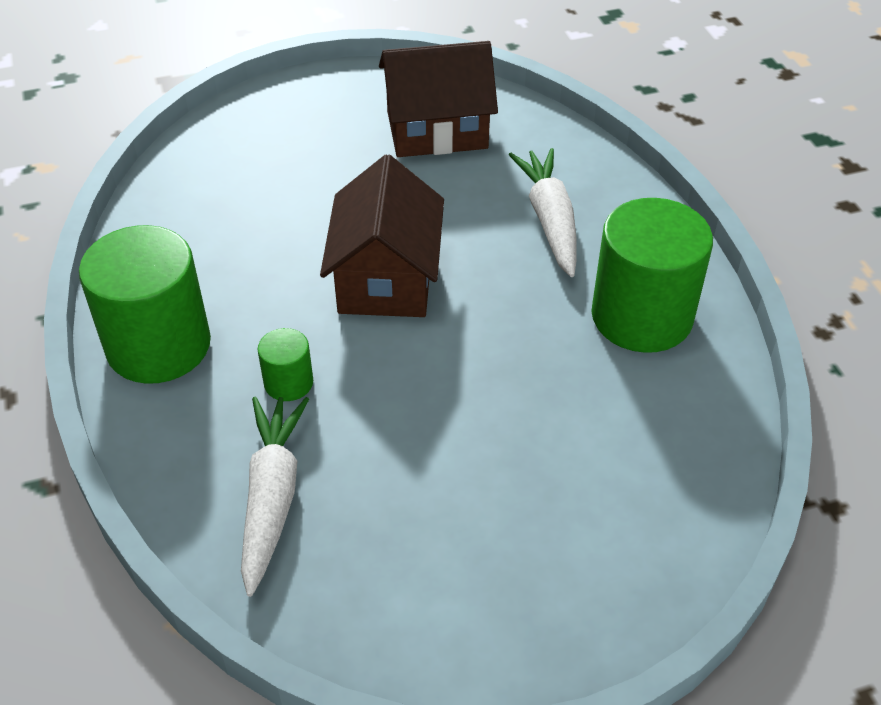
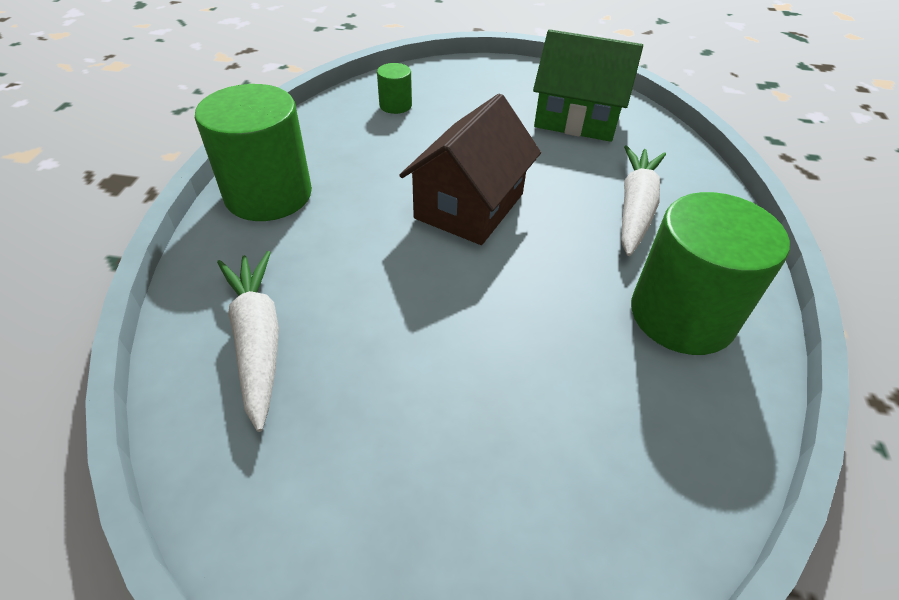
camera: 25 degrees right, 0 degrees up
white carrot [241,396,309,597] -> white carrot turned 45 degrees counterclockwise [217,251,279,432]
green cylinder [258,328,313,401] -> green cylinder moved to [377,63,412,114]
brown house [379,41,498,157] -> green house [533,29,643,142]

